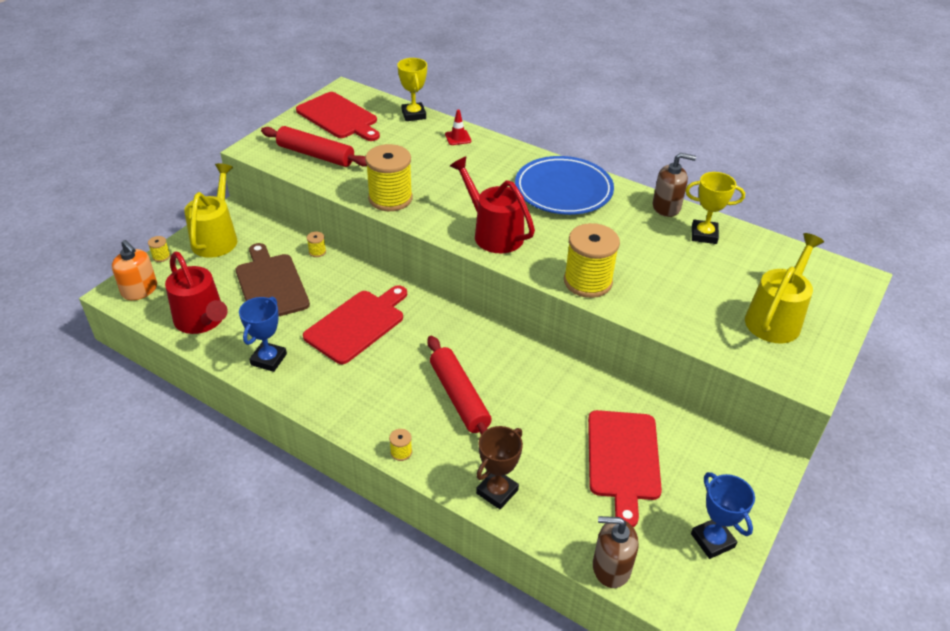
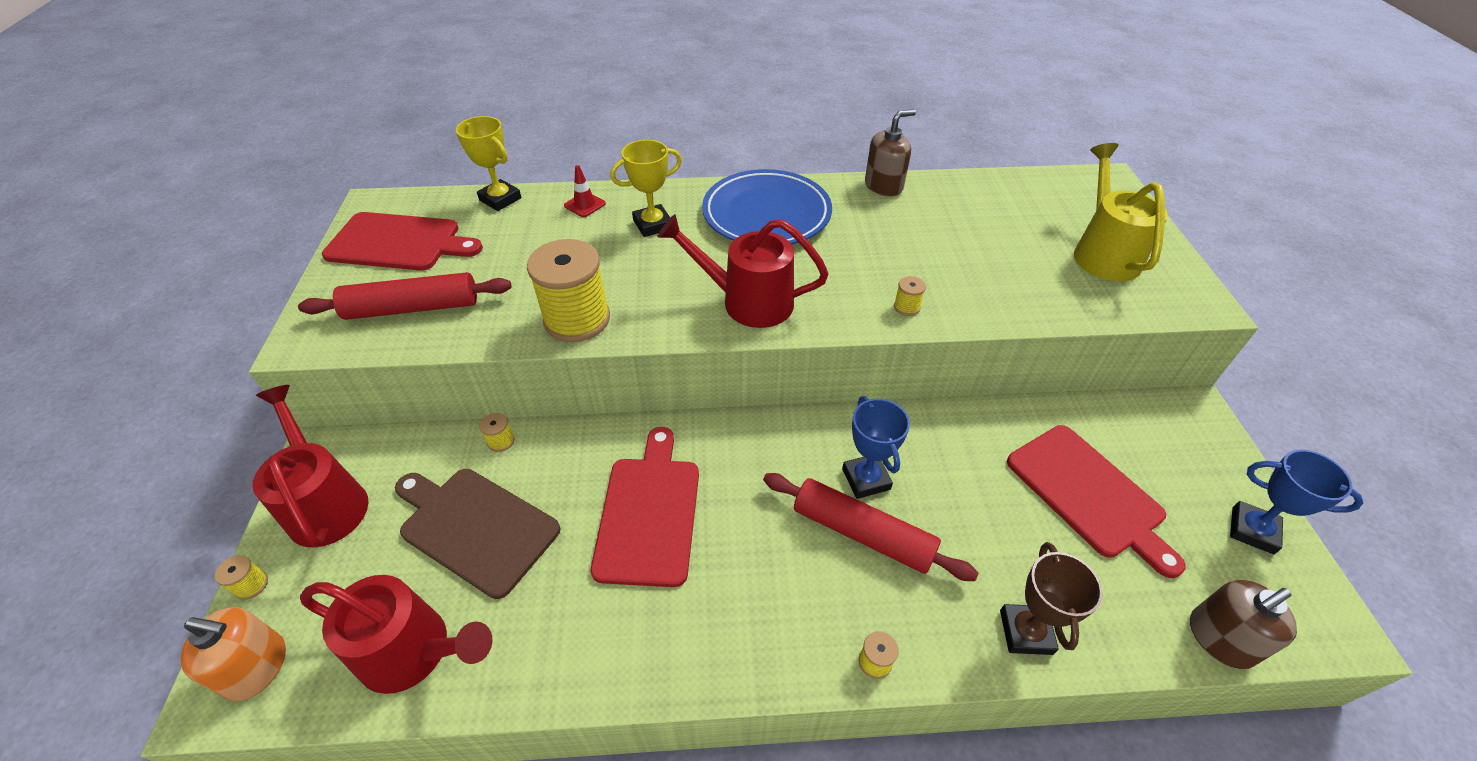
camera: 35 degrees left, 5 degrees up
yellow watering can [184,163,237,258] -> red watering can [253,385,368,547]
blue trophy [239,297,287,372] -> blue trophy moved to [842,396,910,499]
yellow spool [564,223,620,298] -> yellow spool [894,276,926,316], size x0.40
yellow trophy [685,172,745,244] -> yellow trophy moved to [610,140,682,237]

